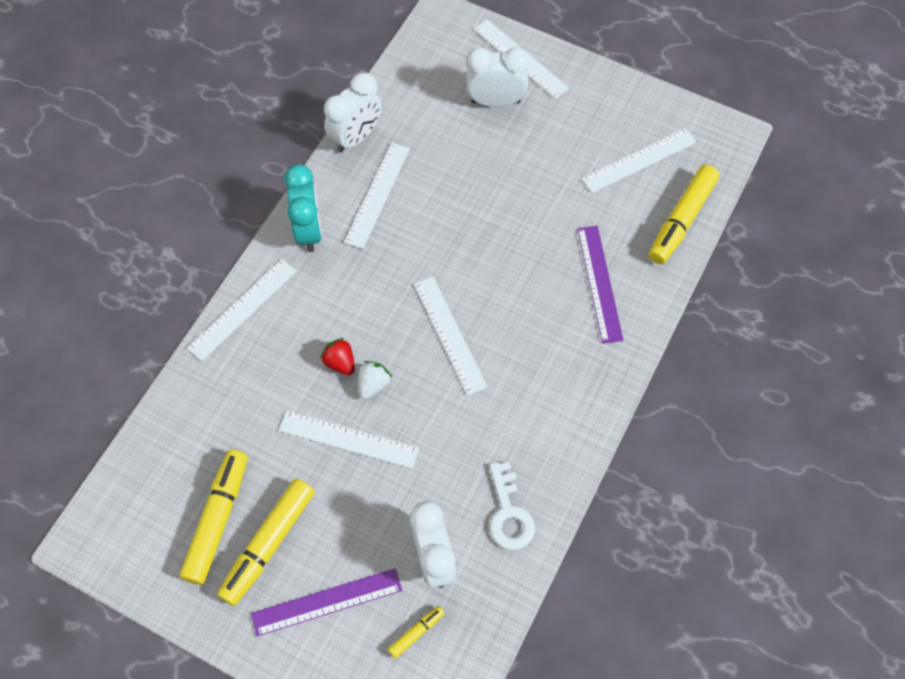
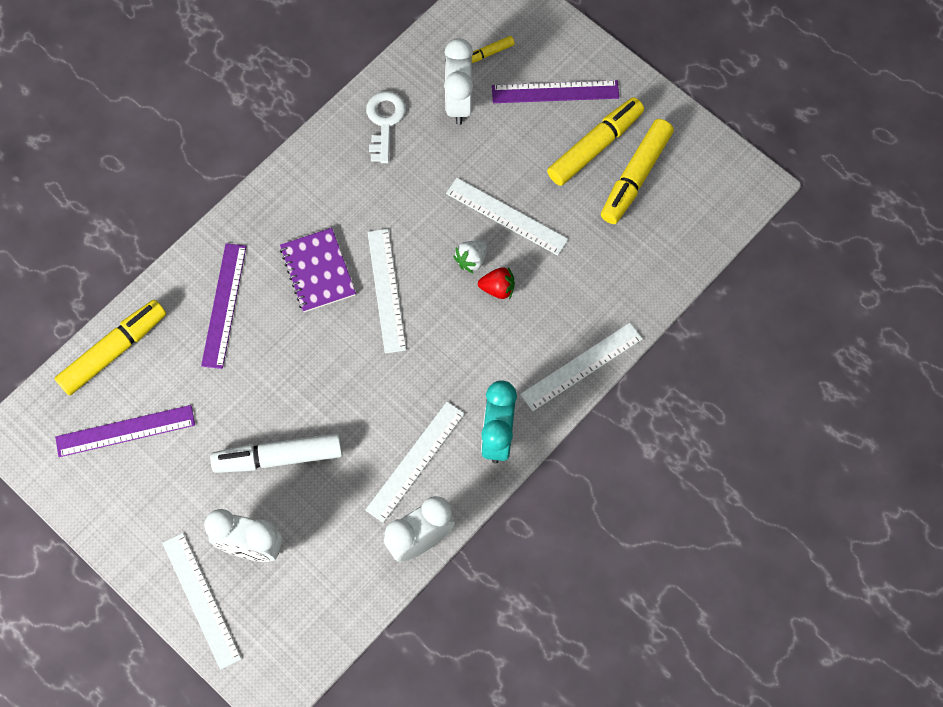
camera: 165 degrees left, 5 degrees up
red strawberry [320,338,355,375] -> red strawberry turned 60 degrees counterclockwise [478,267,515,299]
white ruler [582,128,696,193] -> purple ruler [55,405,195,457]
none -> white marker [210,433,342,473]
none -> purple notebook [280,228,356,312]

